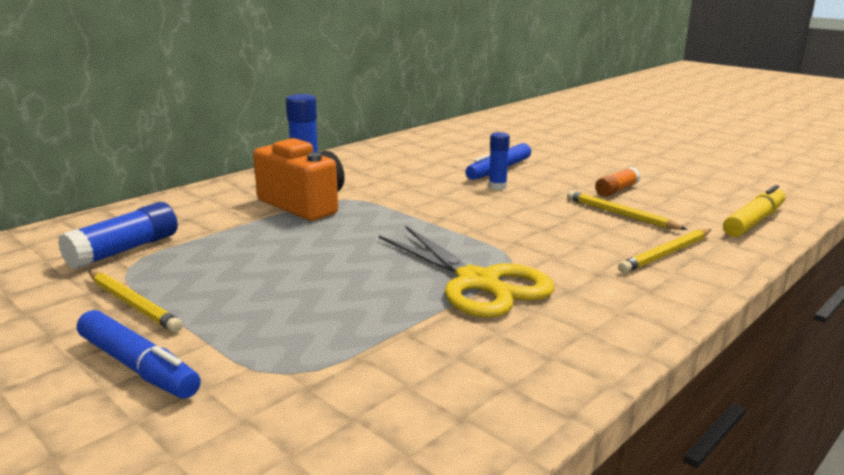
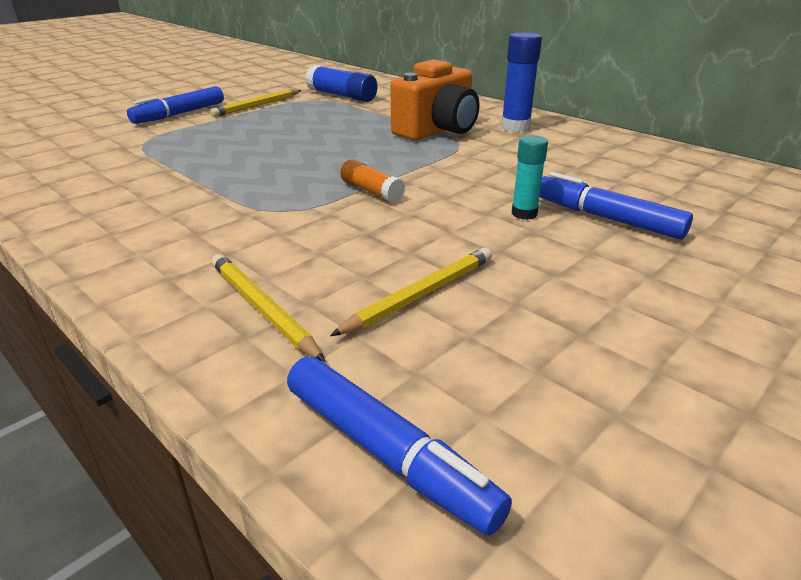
camera: 90 degrees right, 10 degrees up
yellow scissors [379,226,555,318] -> none
blue glue stick [489,132,510,190] -> turquoise glue stick [512,135,548,220]
orange glue stick [595,167,641,197] -> orange glue stick moved to [340,159,405,203]
yellow marker [723,185,786,237] -> blue marker [287,356,512,536]

